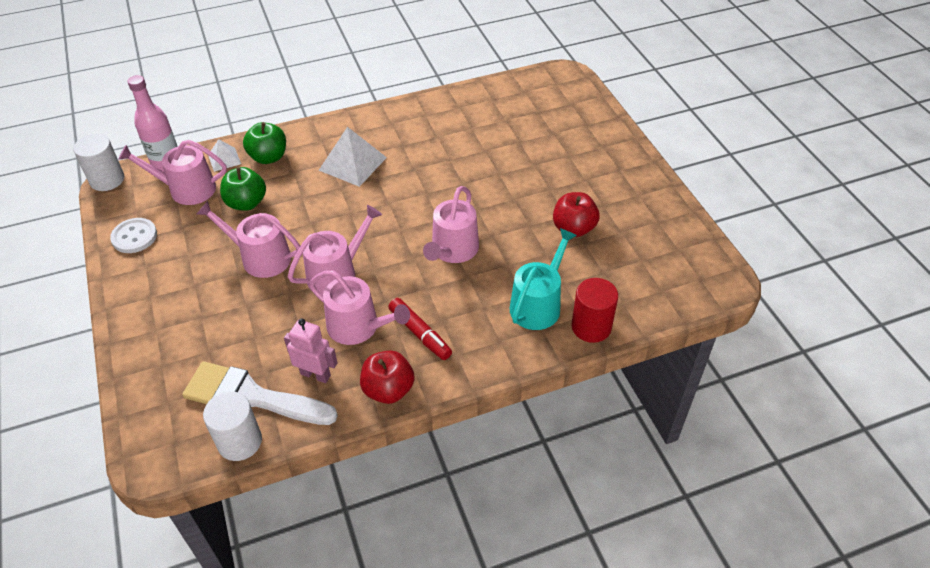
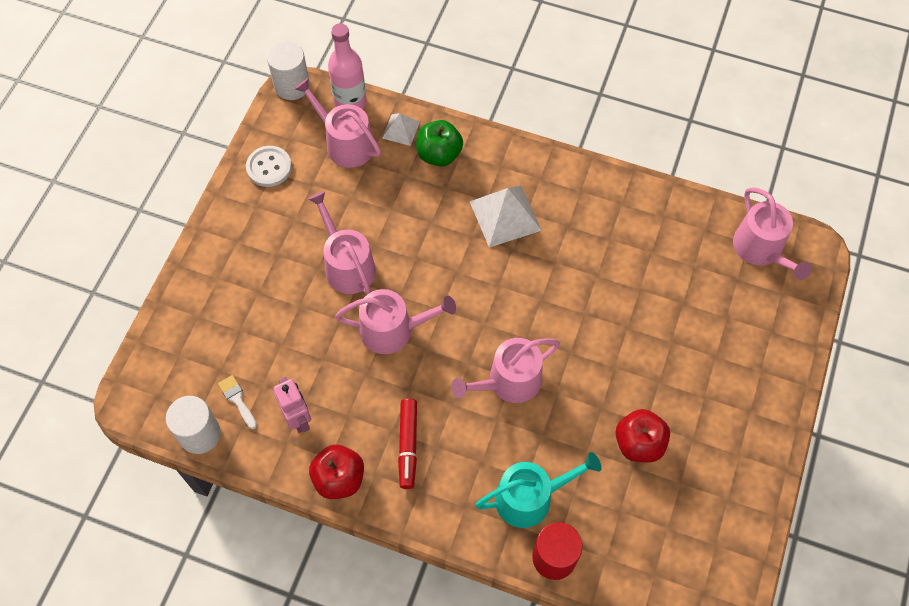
camera: 40 degrees right, 15 degrees up
white brush [182,362,338,425] -> white brush [218,375,257,429], size x0.41
green apple [220,167,266,211] -> none
pink watering can [309,270,410,345] -> pink watering can moved to [733,187,811,280]

